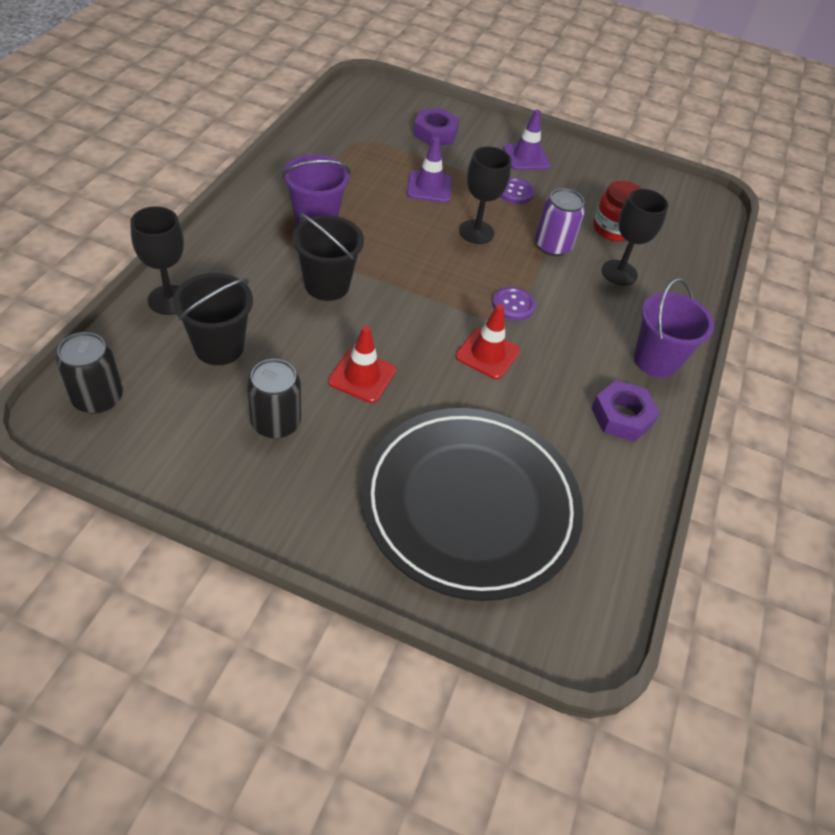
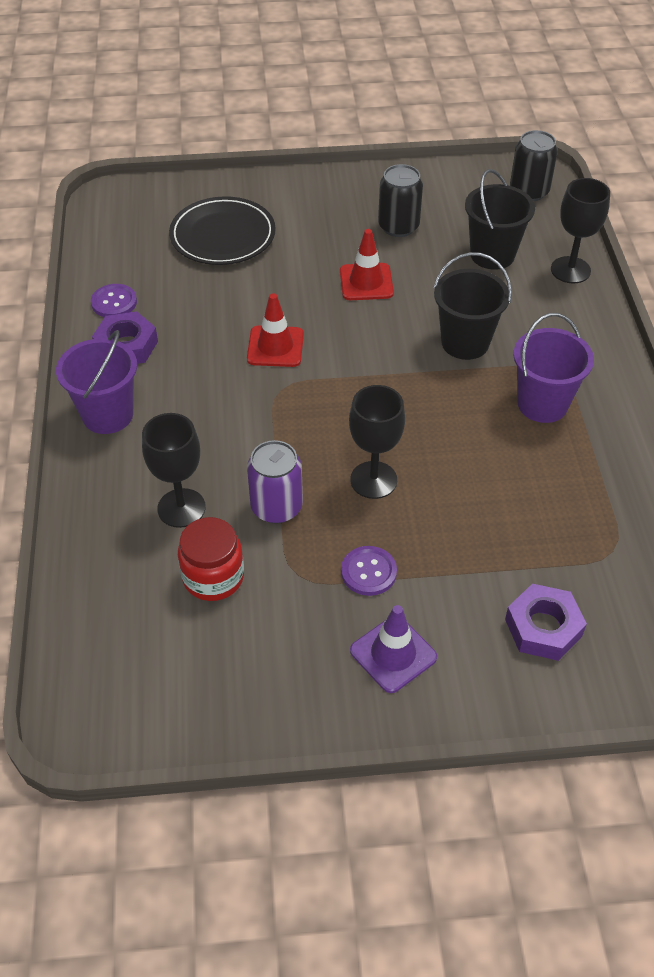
camera: 160 degrees right, 0 degrees up
black plate [361,408,583,601] -> black plate [169,196,276,265], size x0.60
purple traffic cone [407,138,452,203] -> none
purple button [492,287,536,321] -> purple button moved to [91,284,137,317]

